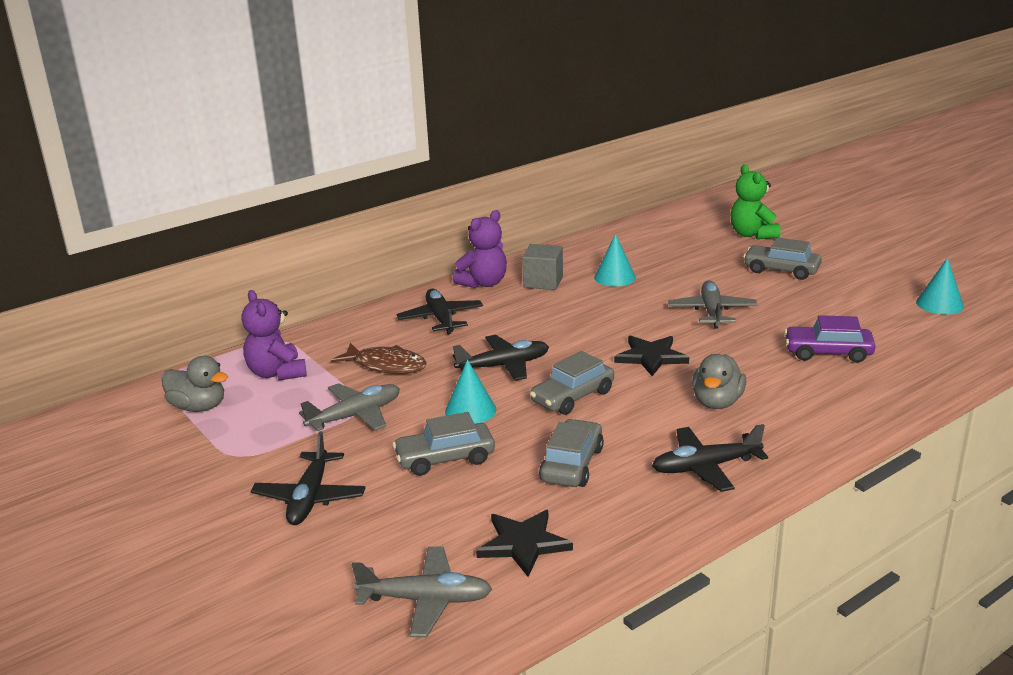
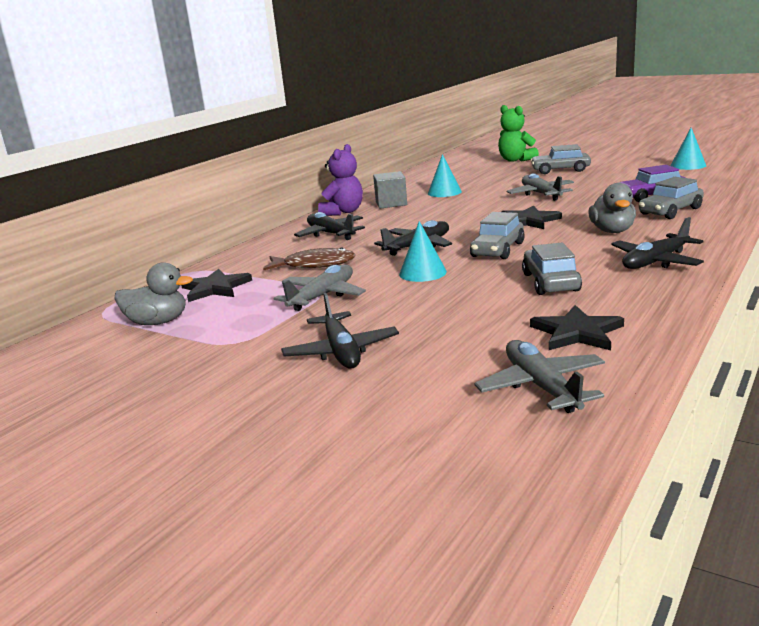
camera: 20 degrees left, 5 degrees down
purple teddy bear [242,290,307,380] -> black star [181,269,252,302]
grey plane [352,546,492,638] -> grey plane turned 90 degrees counterclockwise [474,340,605,413]
grey car [393,412,495,476] -> grey car moved to [639,177,704,219]

